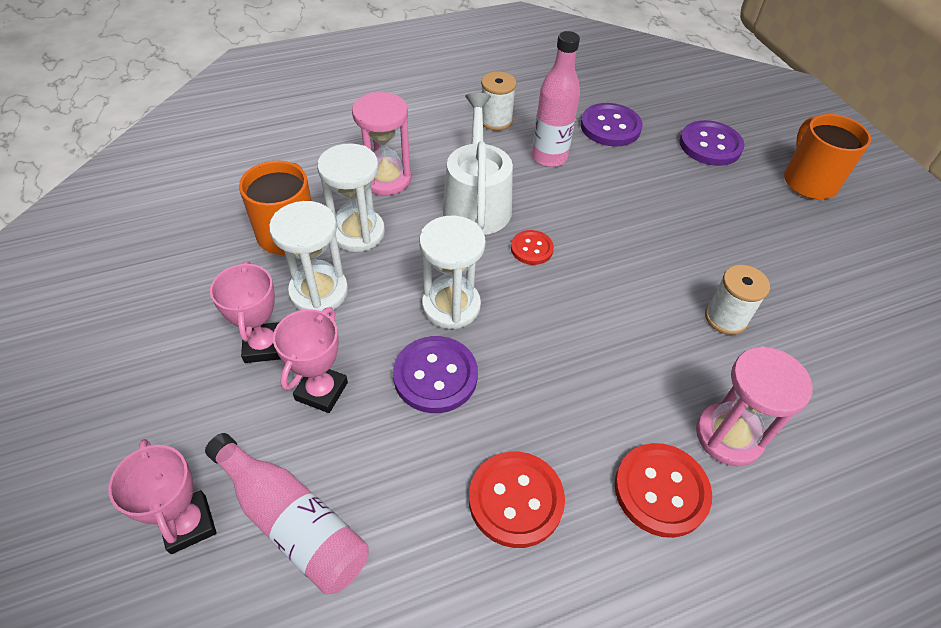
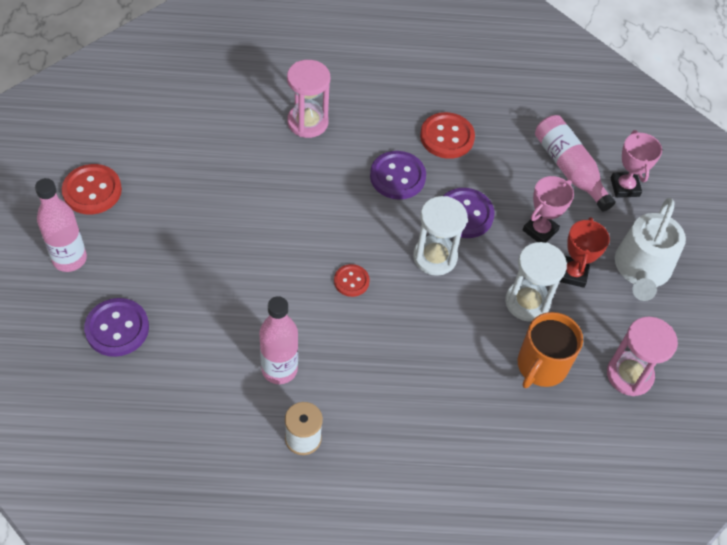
camera: 160 degrees left, 5 degrees up
pink trophy [210,261,281,363] -> red trophy [560,217,610,288]
white hourglass [317,143,385,252] -> none
pink hourglass [352,92,411,196] -> pink hourglass moved to [607,317,678,396]
white watering can [442,93,513,235] -> white watering can moved to [615,198,686,301]
purple button [581,103,643,146] -> purple button moved to [370,151,426,200]
red button [615,443,712,538] -> red button moved to [62,164,122,215]
white spool [705,265,770,335] -> none
orange mug [784,114,871,199] -> pink bottle [35,178,87,272]

